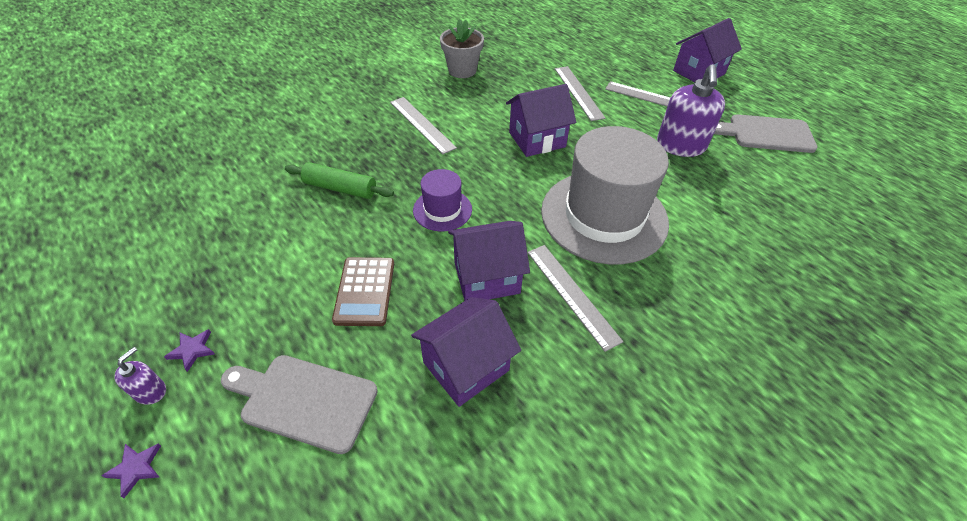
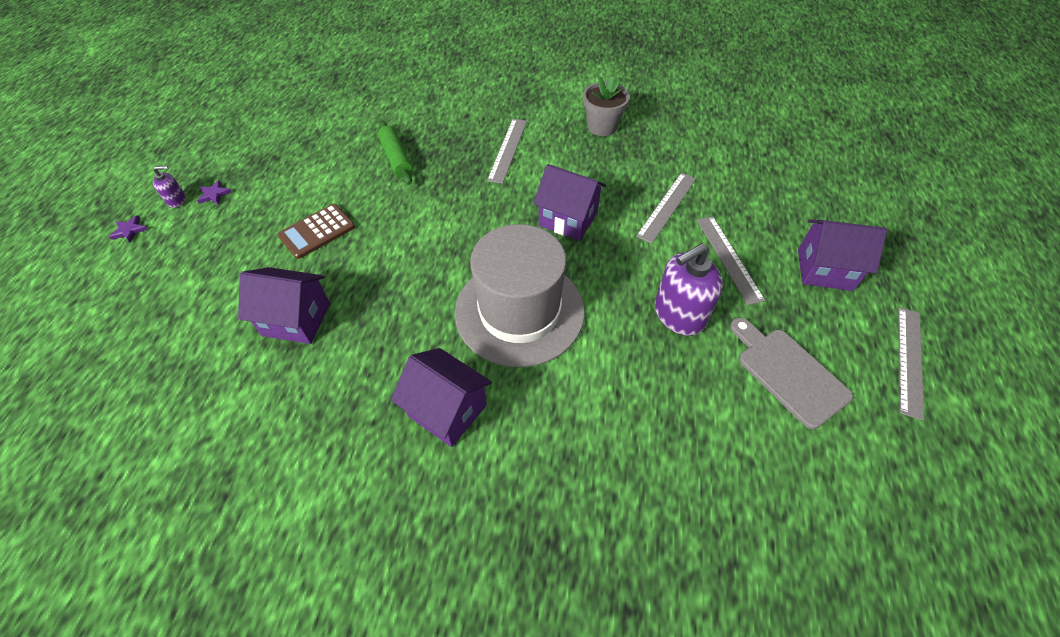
camera: 50 degrees right, 5 degrees up
grey cutting board [221,355,378,454] -> none
purple hat [413,169,472,231] -> none
purple house [448,221,530,301] -> purple house moved to [391,348,492,447]
grey ruler [527,245,623,352] -> grey ruler moved to [898,307,924,420]

